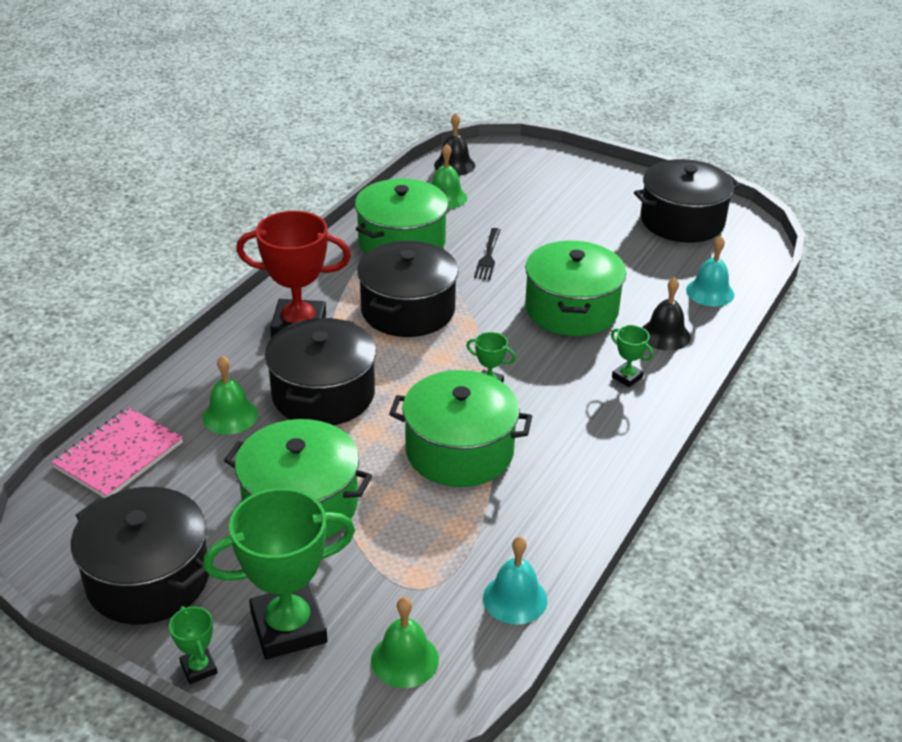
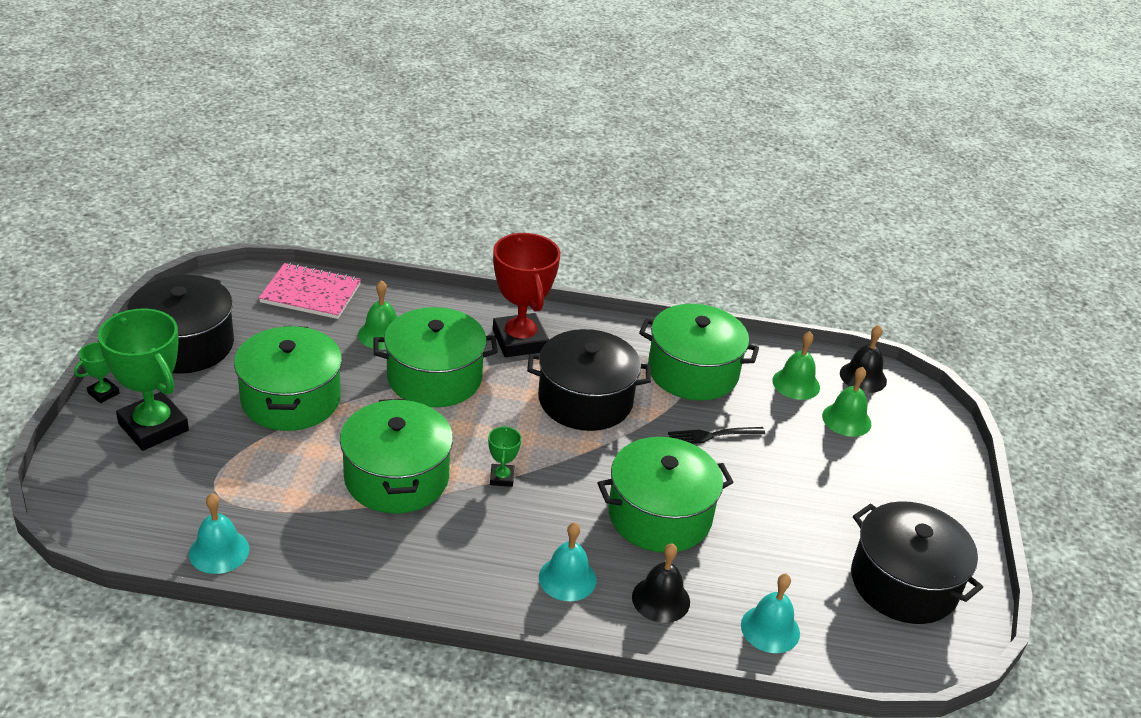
camera: 65 degrees right, 0 degrees up
black pot [265,318,376,425] -> green pot [373,307,498,407]
green bell [371,597,439,688] -> green bell moved to [822,367,871,437]
green trophy [611,325,653,387] -> turquoise bell [539,522,597,601]

